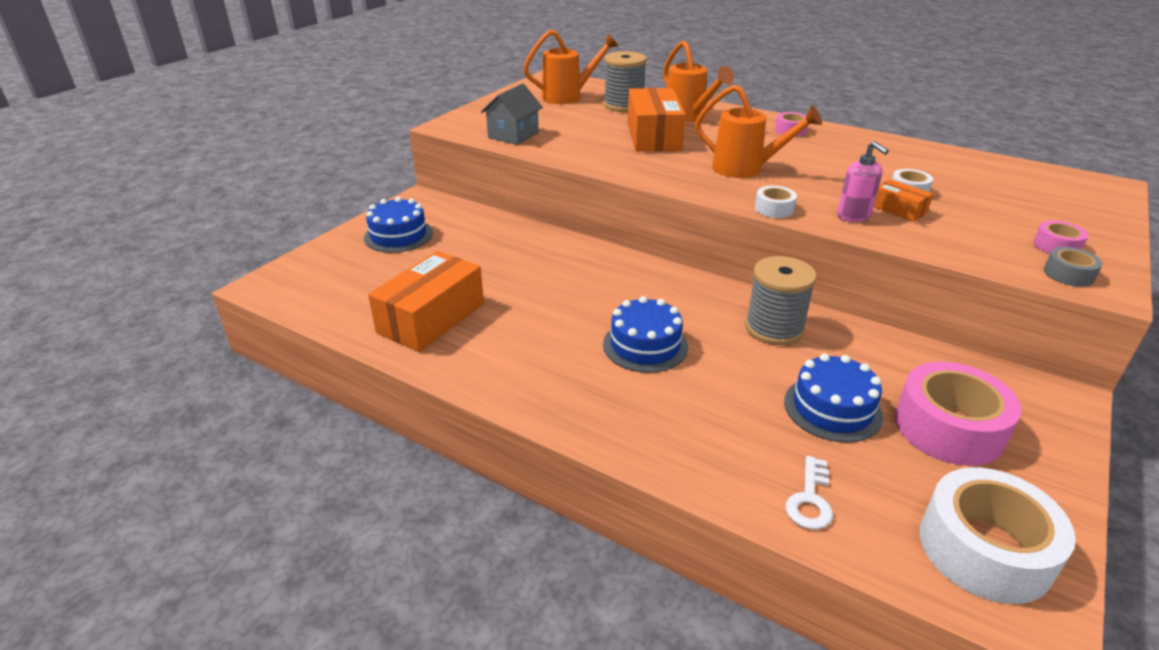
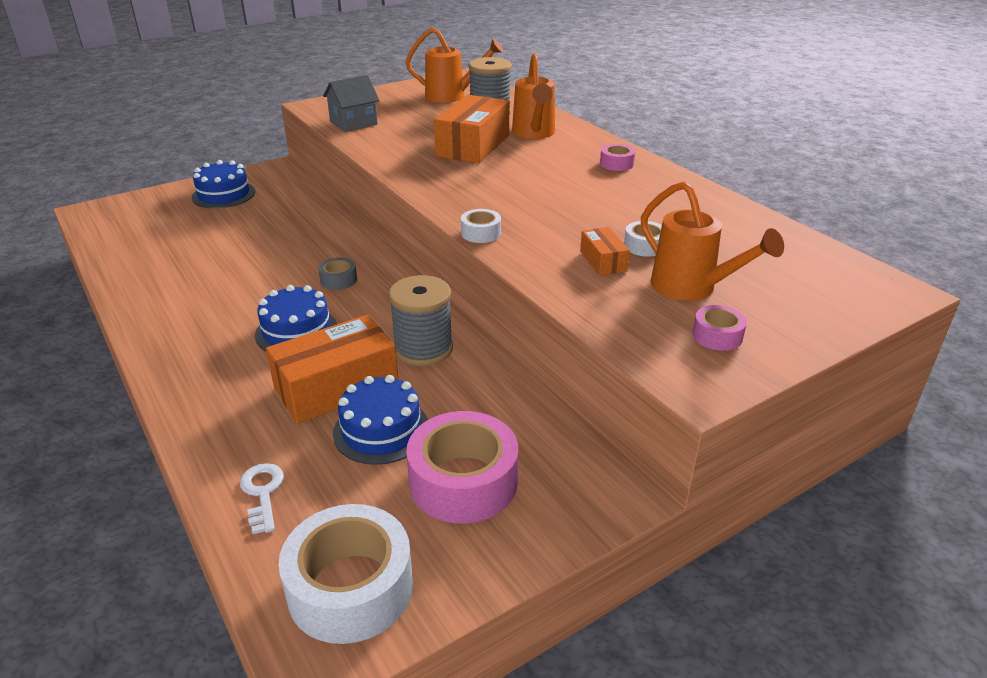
camera: 25 degrees right, 0 degrees up
orange box [368,251,484,352] -> orange box moved to [266,315,398,424]
orange watering can [695,84,822,178] -> orange watering can moved to [641,181,784,301]
white key [786,456,833,530] -> white key turned 120 degrees clockwise [240,463,284,534]
pink soap dispenser [837,141,889,222] -> none
grey tape [1044,247,1103,287] -> grey tape moved to [318,258,357,290]

